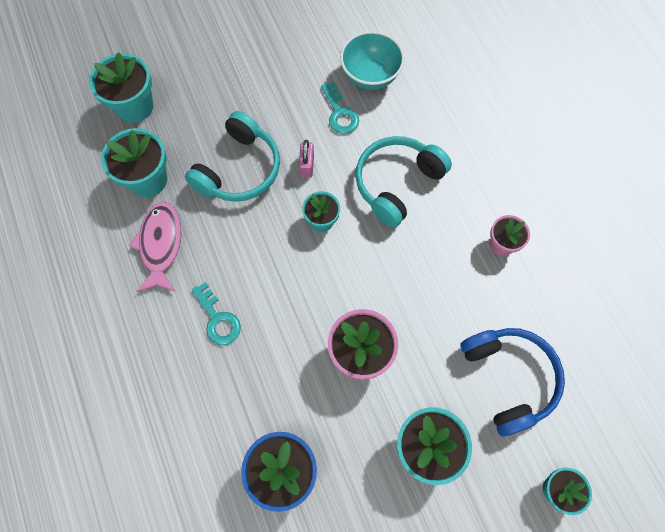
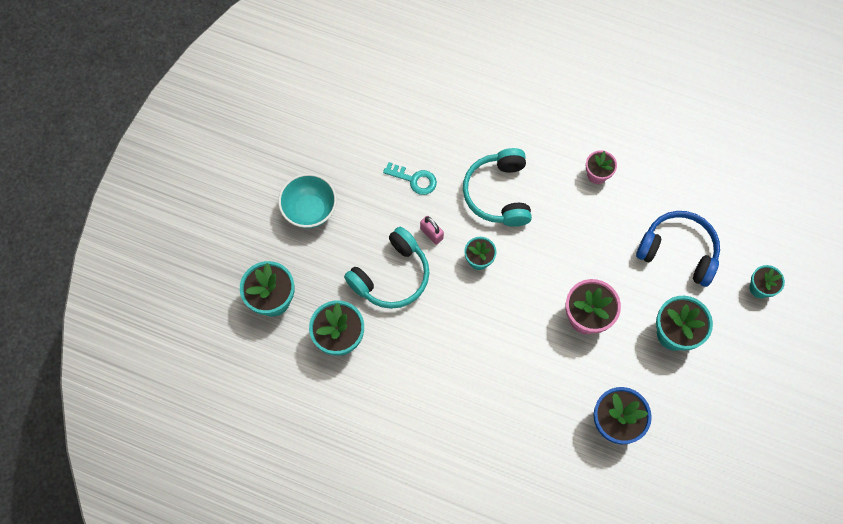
camera: 45 degrees left, 0 degrees up
pink fish [129,202,181,292] -> none
turquoise headphones [185,111,280,202] -> turquoise headphones turned 60 degrees clockwise [344,227,429,309]
turquoise key [192,282,241,345] -> none
turquoise bowl [340,31,405,90] -> turquoise bowl moved to [278,173,337,228]

